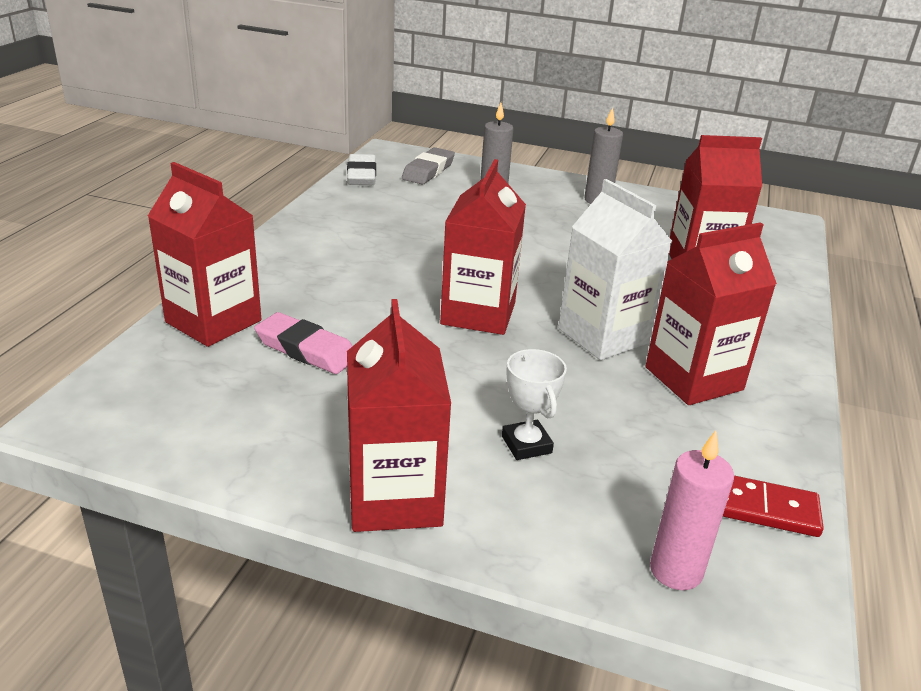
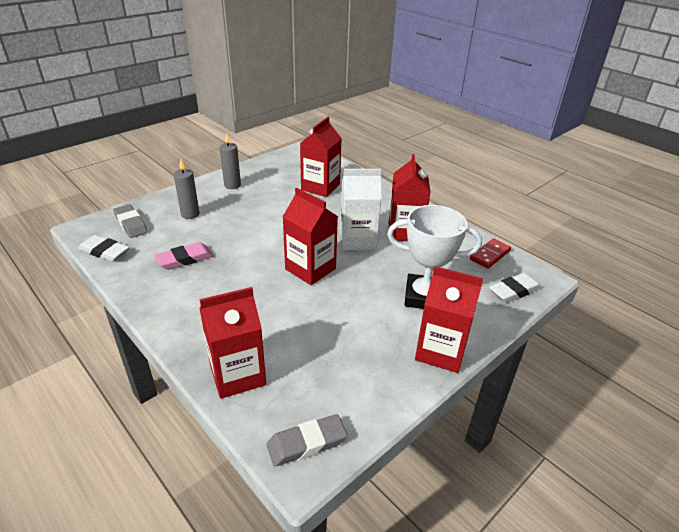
camera: 60 degrees left, 5 degrees up
pink eraser [254,312,352,374] -> pink eraser moved to [155,242,213,270]
white trophy [502,349,567,460] -> white trophy [387,205,482,309], size x1.96
pink candle [650,430,734,590] -> white eraser [489,273,541,303]
none -> grey eraser [267,414,347,466]

